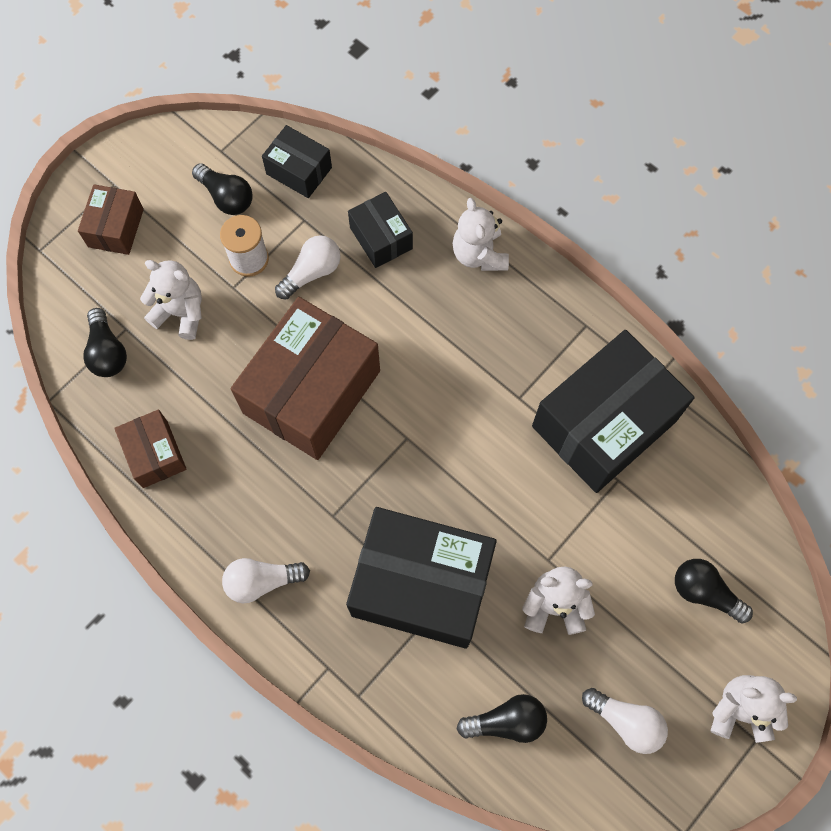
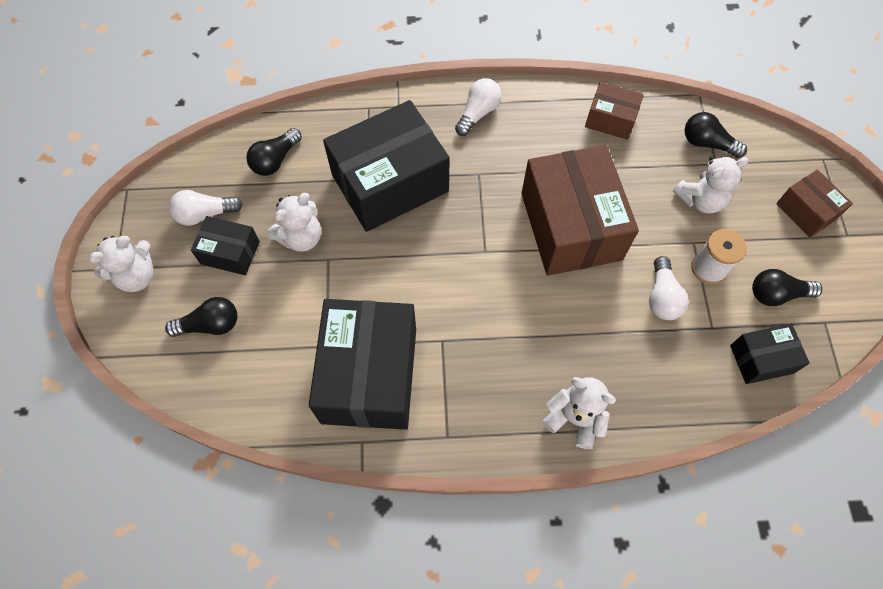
camera: 135 degrees right, 5 degrees down
black box [348,192,413,268] -> black box moved to [191,216,260,275]

